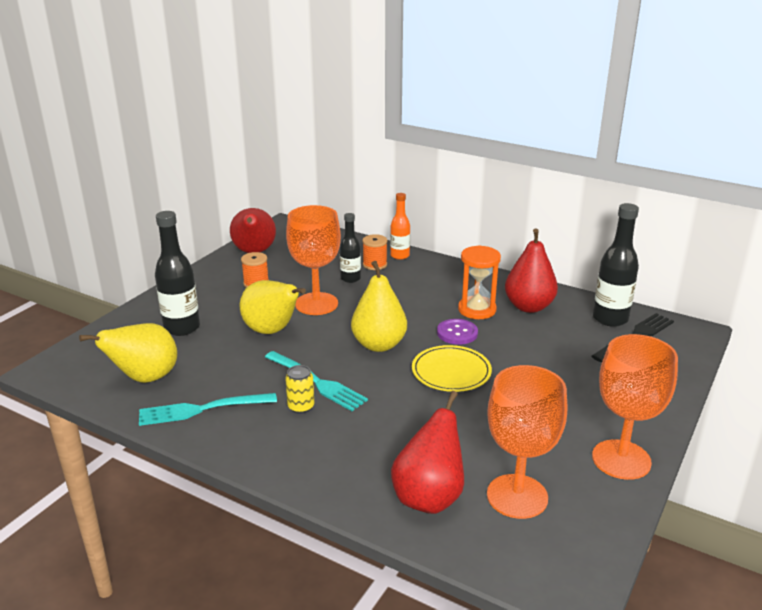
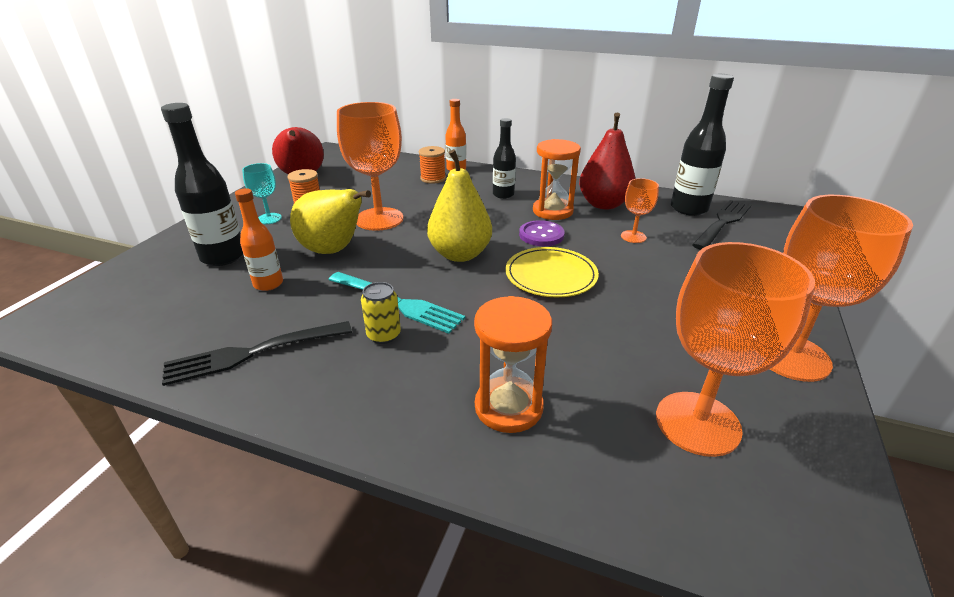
camera: 10 degrees left, 5 degrees up
yellow pear [79,323,177,383] -> none
turquoise fork [139,393,277,426] -> black fork [162,321,352,386]
black bottle [340,213,361,283] -> black bottle moved to [493,118,516,199]
red pear [391,391,464,514] -> none
none -> orange bottle [235,188,283,291]
none -> turquoise goblet [242,163,282,224]
none -> orange hourglass [474,296,552,433]
none -> orange goblet [621,178,659,243]

